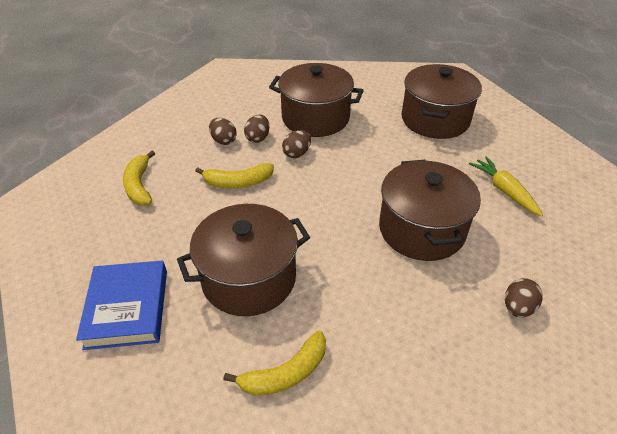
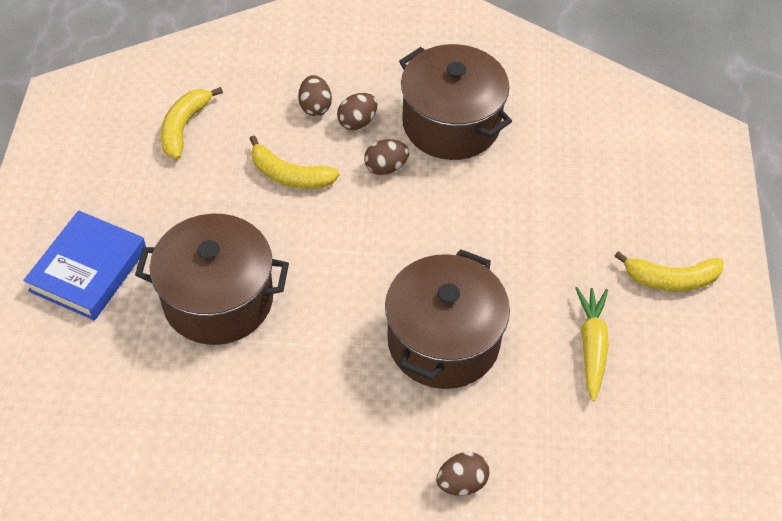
camera: 30 degrees right, 10 degrees up
yellow banana [223,331,326,396] -> yellow banana moved to [615,251,723,292]
brown pot [402,64,482,139] -> none

